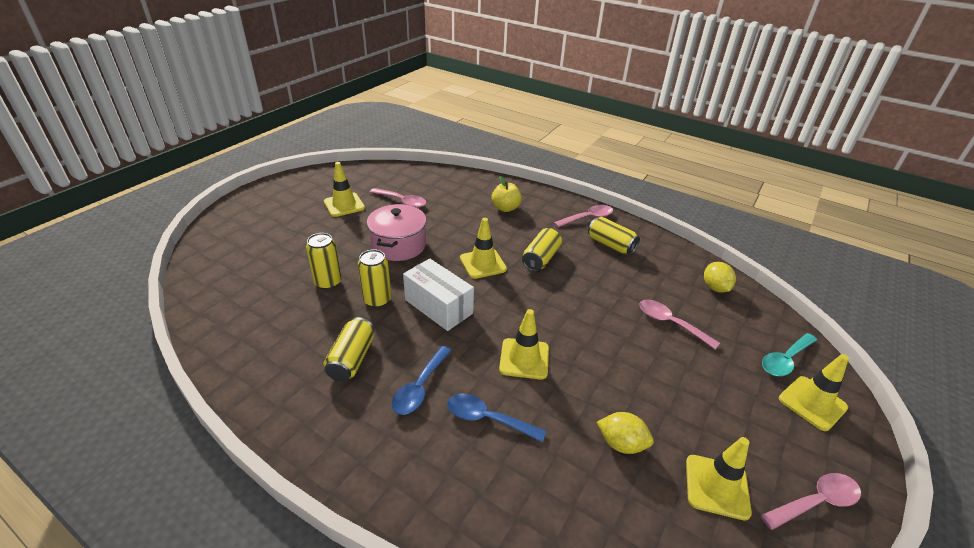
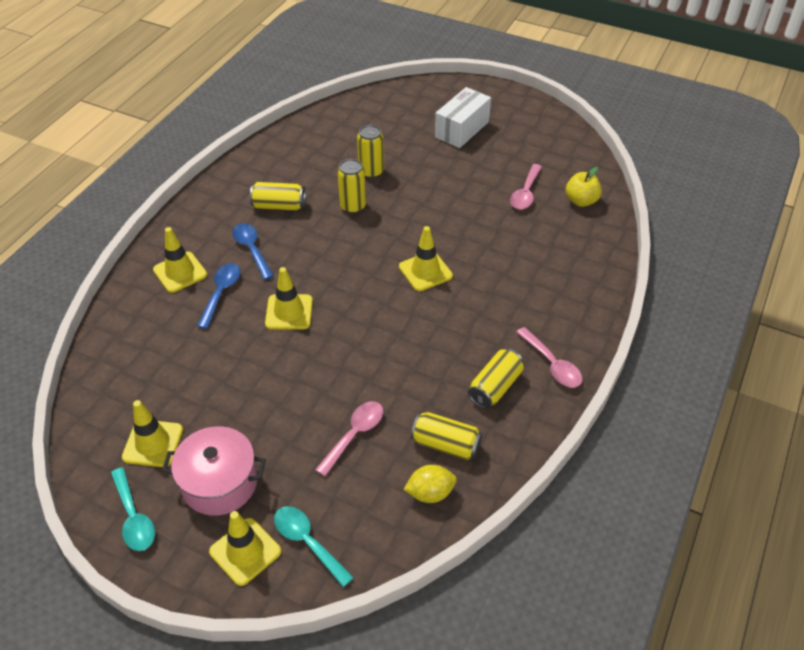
camera: 85 degrees right, 10 degrees up
yellow traffic cone [324,162,365,217] -> yellow traffic cone moved to [153,227,207,293]
pink pot [367,204,427,261] -> pink pot moved to [162,426,266,516]
blue spoon [392,346,452,415] -> blue spoon turned 45 degrees clockwise [232,223,274,280]
white box [403,259,474,331] -> white box moved to [435,87,491,148]
yellow apple [491,176,522,212] -> yellow apple moved to [566,167,602,207]
yellow can [522,228,562,271] -> yellow can moved to [411,412,482,460]
yellow lemon [597,412,654,454] -> none
pink spoon [761,473,861,530] -> turquoise spoon [111,467,155,551]

